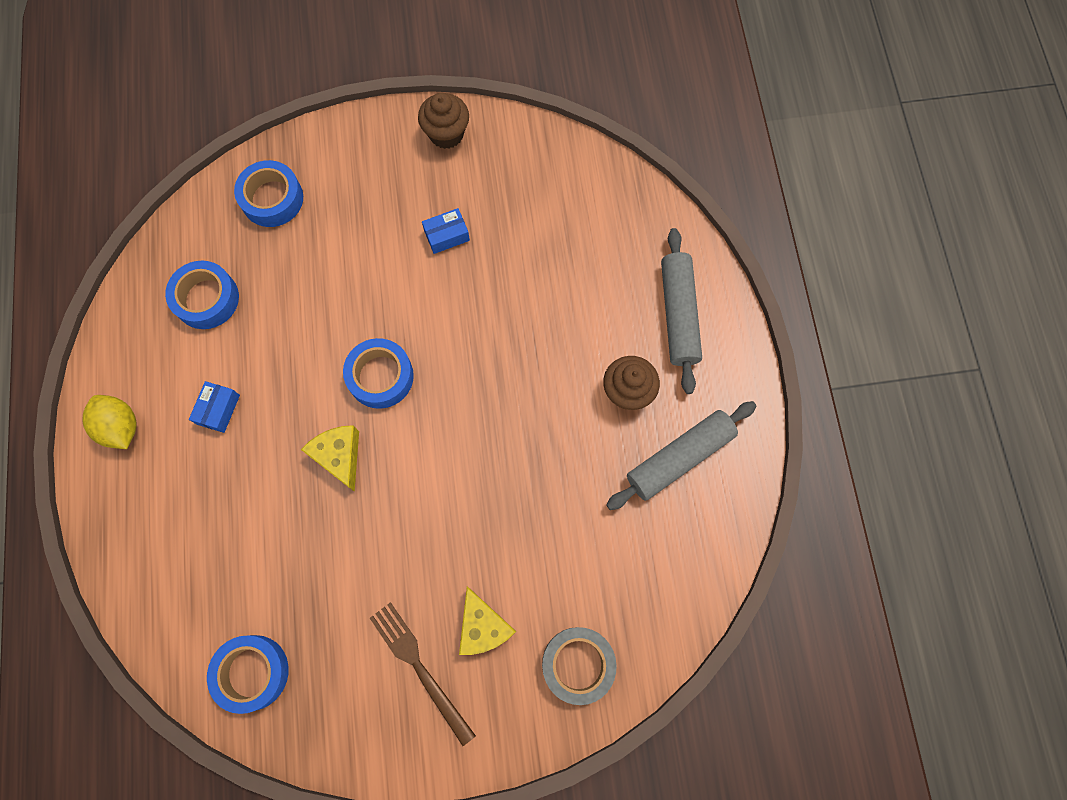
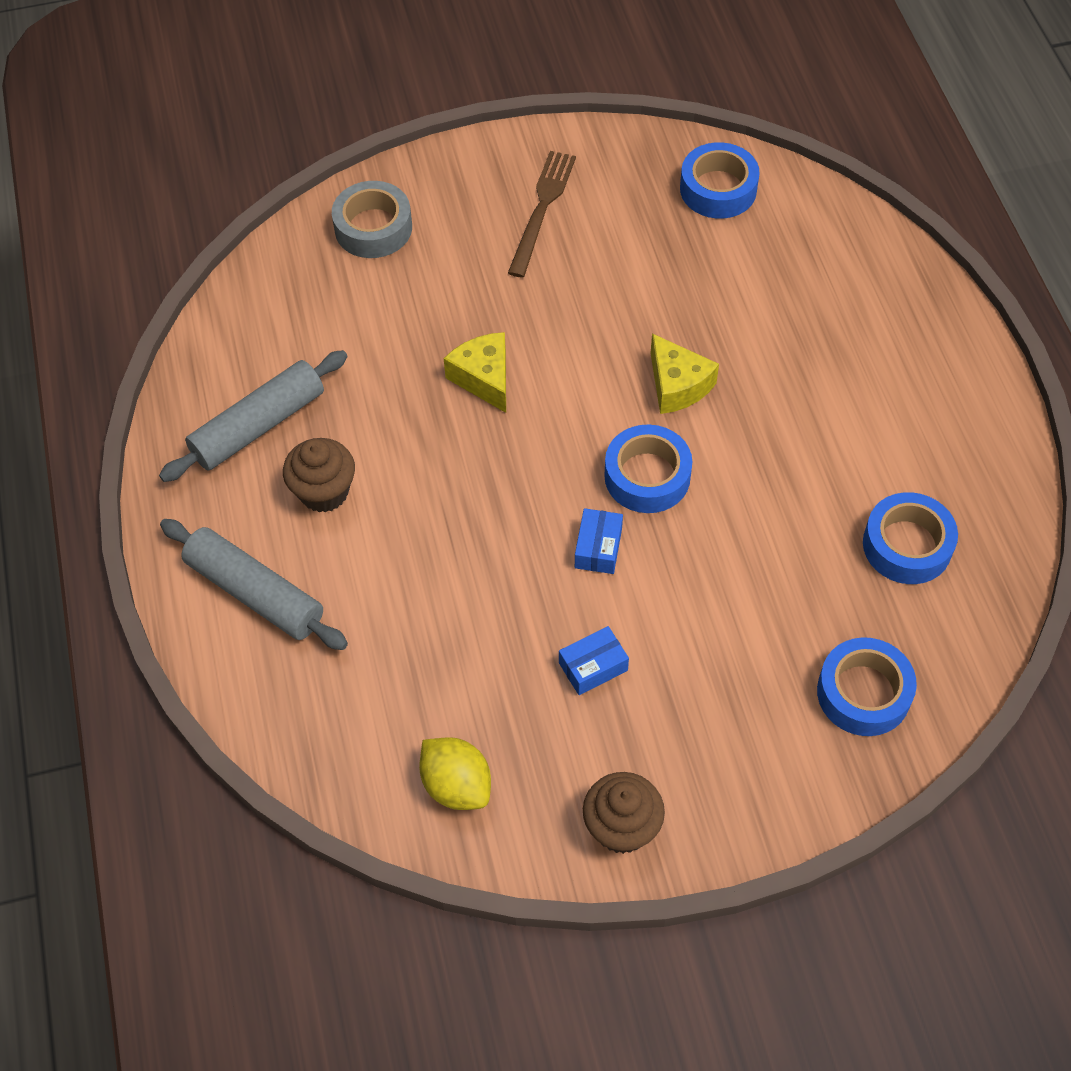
camera: 175 degrees right, 15 degrees down
yellow lemon [82,395,136,449] -> yellow lemon moved to [419,737,491,810]
blue box [189,381,240,433] -> blue box moved to [575,508,623,574]
brown fork [370,602,476,746] -> brown fork turned 120 degrees counterclockwise [508,151,576,278]
yellow cheese [459,587,516,655] -> yellow cheese moved to [444,332,506,413]
grey rolling pin [661,228,702,394] -> grey rolling pin turned 45 degrees counterclockwise [160,519,348,650]

